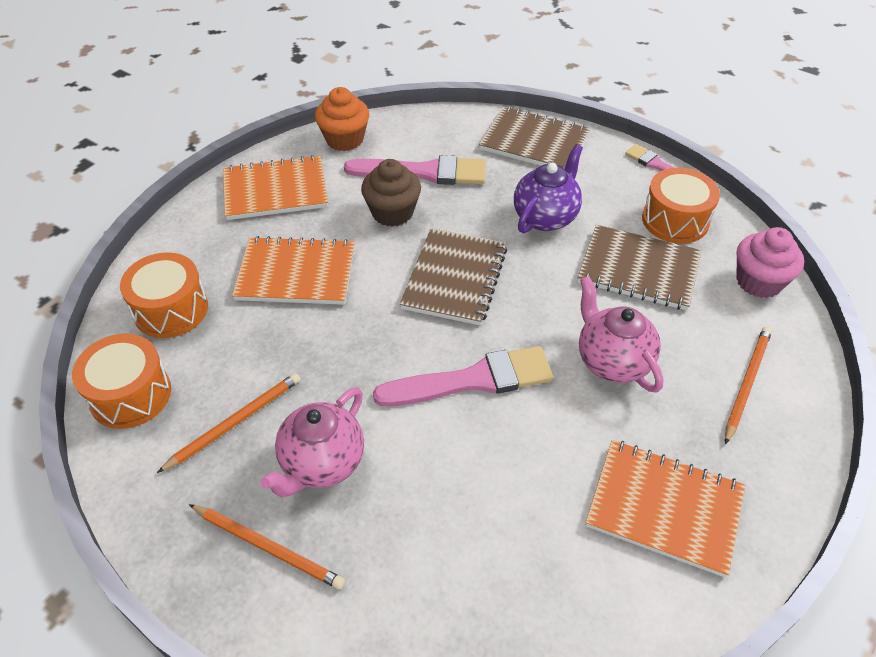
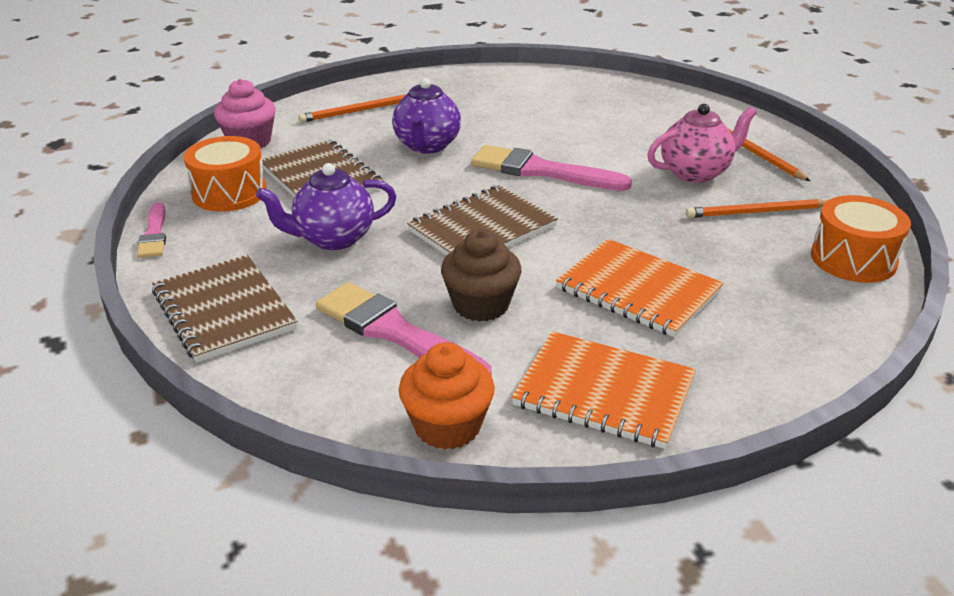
camera: 145 degrees left, 15 degrees down
orange drum [120,252,208,338] -> none
pink teapot [579,276,664,393] -> purple teapot [392,78,461,154]
orange notebook [585,440,745,577] -> none

